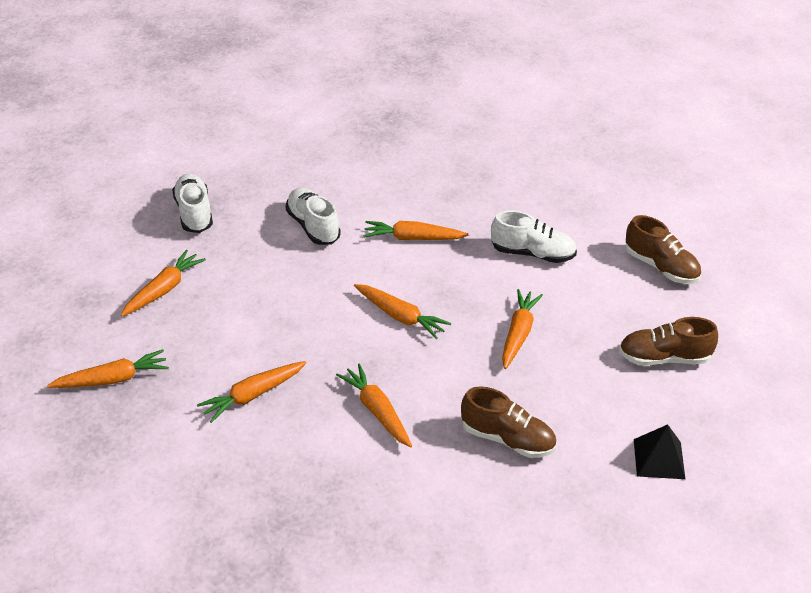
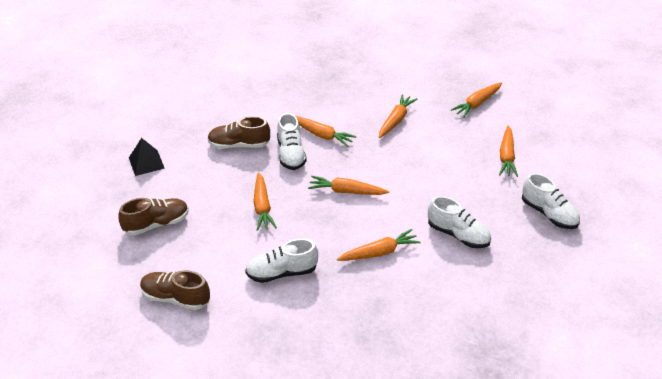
camera: 155 degrees right, 0 degrees up
none -> white shoe [277,113,307,170]

